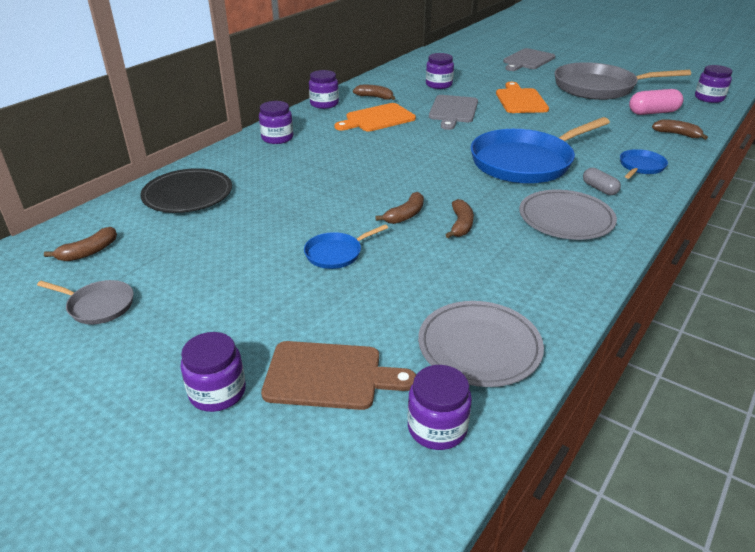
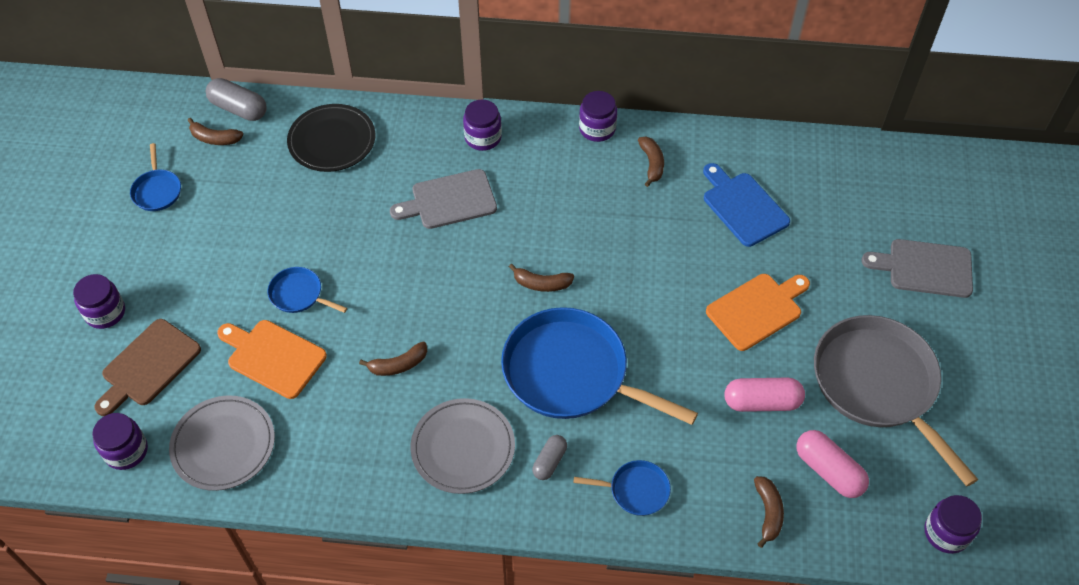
camera: 60 degrees right, 20 degrees up
grey pan [37,280,133,324] -> blue pan [130,143,181,211]
brown cutting board [261,341,416,410] -> brown cutting board turned 60 degrees clockwise [94,319,201,416]
orange cutting board [335,103,416,131] -> orange cutting board moved to [217,320,327,399]
brown banana [375,192,424,224] -> brown banana moved to [509,264,574,292]
purple jar [426,53,454,89] -> blue cutting board [703,163,790,247]
grey cutting board [429,95,478,130] -> grey cutting board moved to [390,169,497,229]
none -> grey capsule [206,78,267,121]
none -> pink capsule [725,378,805,412]

